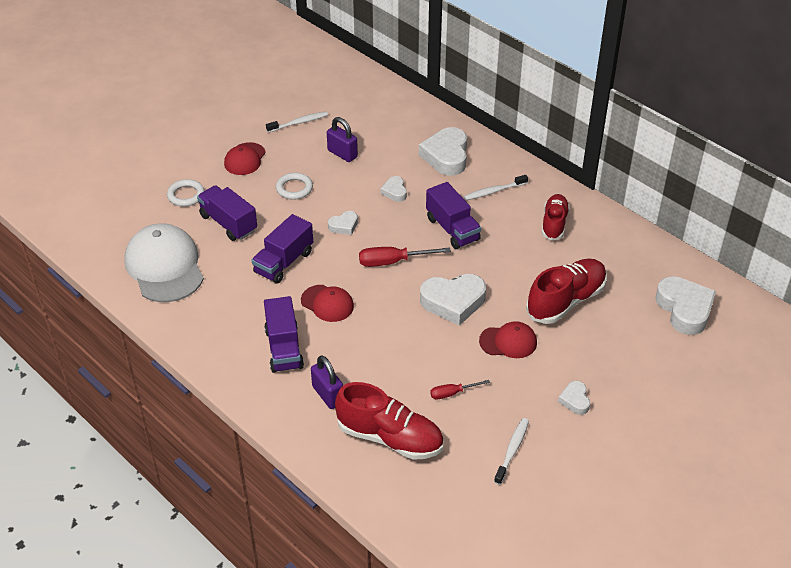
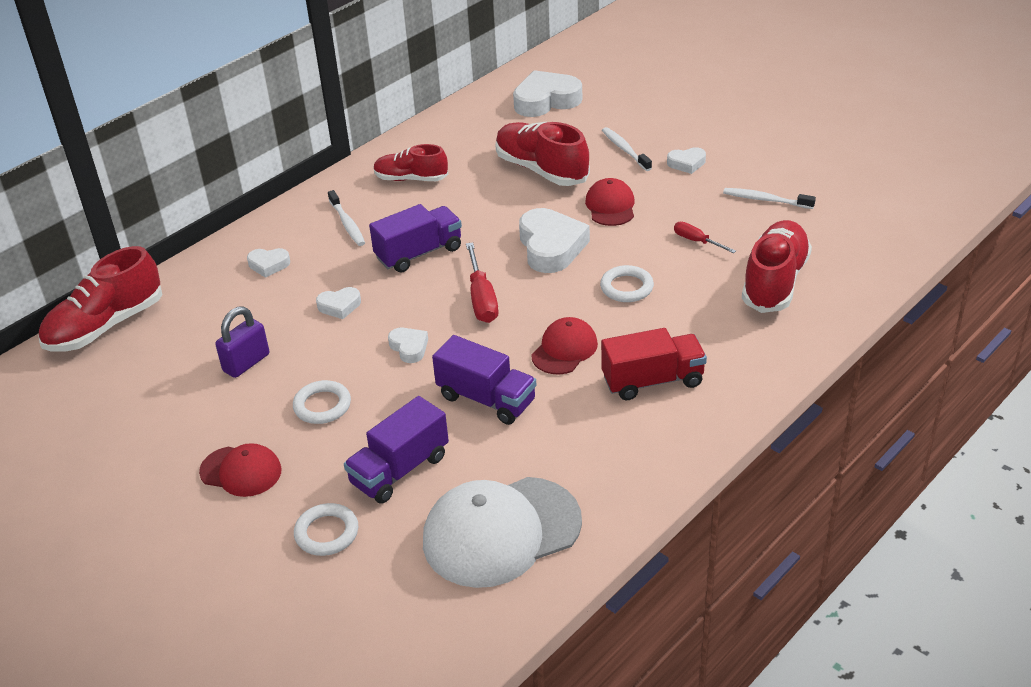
camera: 90 degrees left, 5 degrees down
purple truck [264,296,304,373] -> red truck [601,328,707,400]
white toothbrush [266,112,328,133] -> white toothbrush moved to [602,127,652,171]
purple padlock [311,355,343,409] -> none
white heart [419,127,467,176] -> white heart [247,248,290,278], size x0.51
red screwdriver [430,380,490,399] -> red screwdriver turned 150 degrees clockwise [674,222,736,253]
none -> red shoe [38,246,163,352]
none -> white ring [600,265,654,302]

